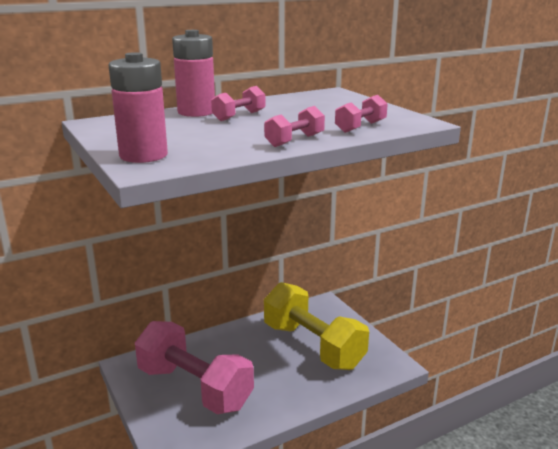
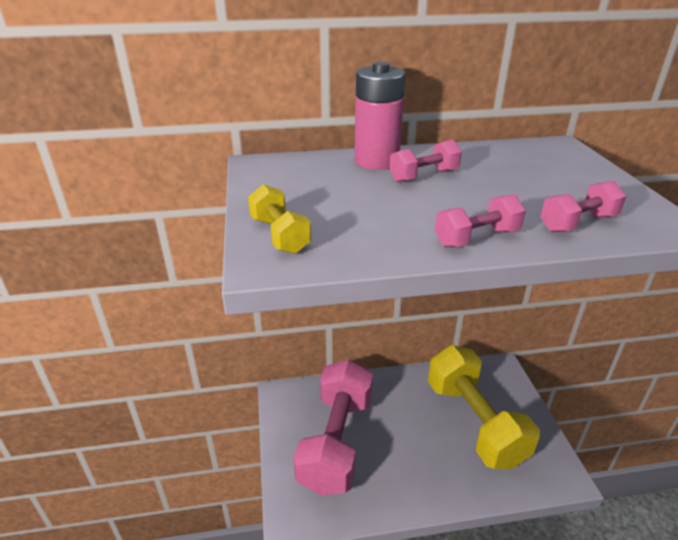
camera: 20 degrees right, 10 degrees up
pink battery [109,52,168,163] -> yellow dumbbell [248,184,311,254]
pink dumbbell [135,321,254,414] -> pink dumbbell turned 45 degrees clockwise [293,360,373,496]

